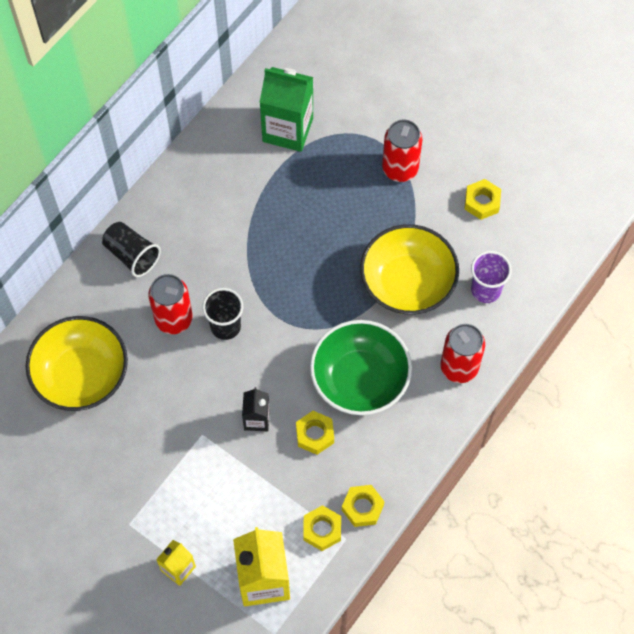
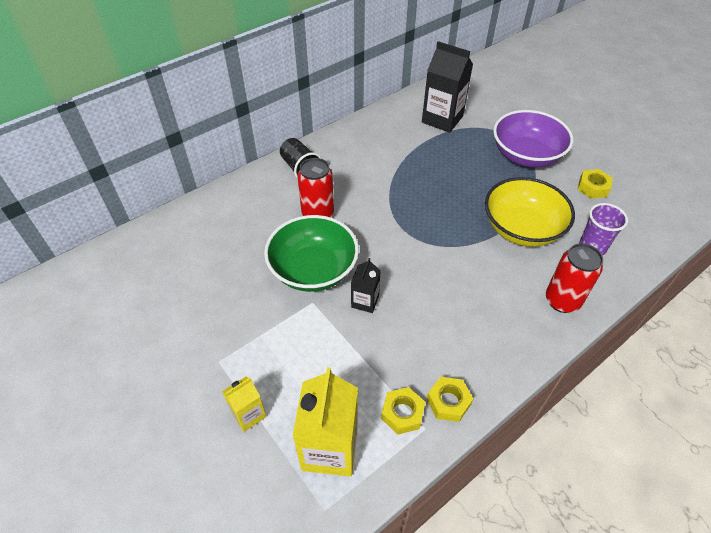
camera: 15 degrees right, 15 degrees down
yellow bowl [26,316,128,411] -> none
black cup [202,288,243,340] -> none
green carton [259,67,313,152] -> black carton [422,41,473,133]
yellow nut [296,411,334,455] -> none
green bowl [310,320,412,415] -> green bowl moved to [264,215,359,292]
red can [382,120,422,182] -> purple bowl [493,110,573,168]

